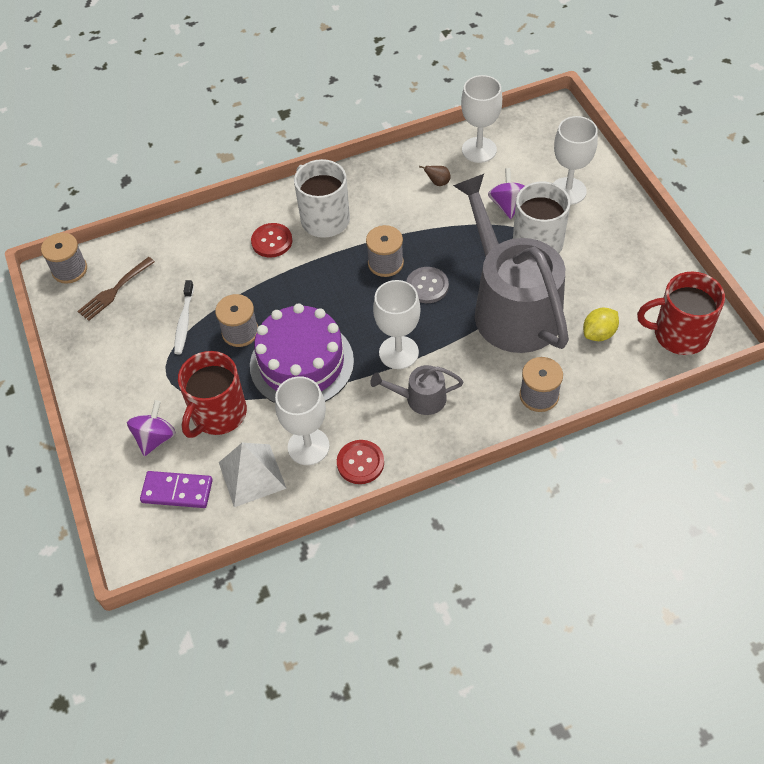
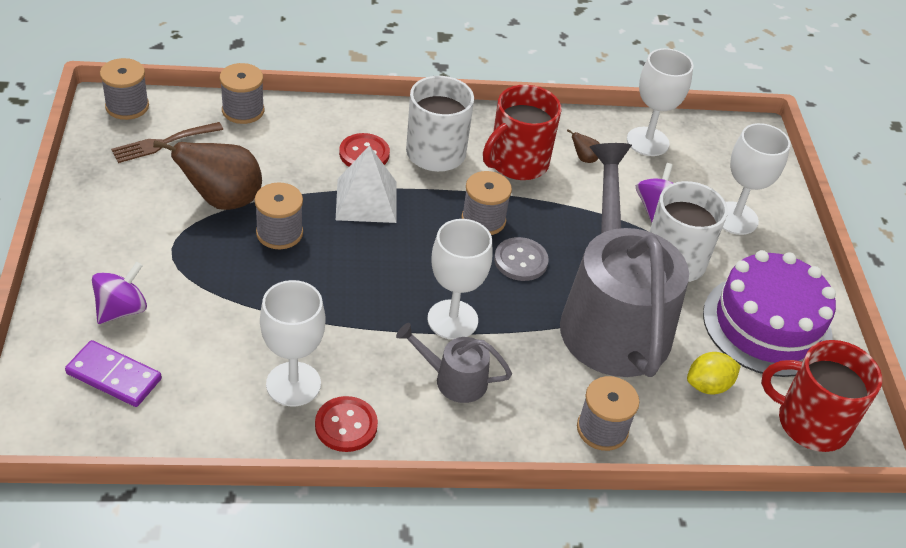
camera: 10 degrees right, 10 degrees down
white toothbrush [174,280,194,354] -> brown pear [153,140,262,210]
red mug [178,351,247,438] -> red mug moved to [483,85,561,180]
white pyramid [219,443,287,507] -> white pyramid moved to [336,145,396,223]
purple cake [250,303,354,403] -> purple cake moved to [703,250,836,377]
none -> grey spool [220,63,264,124]

